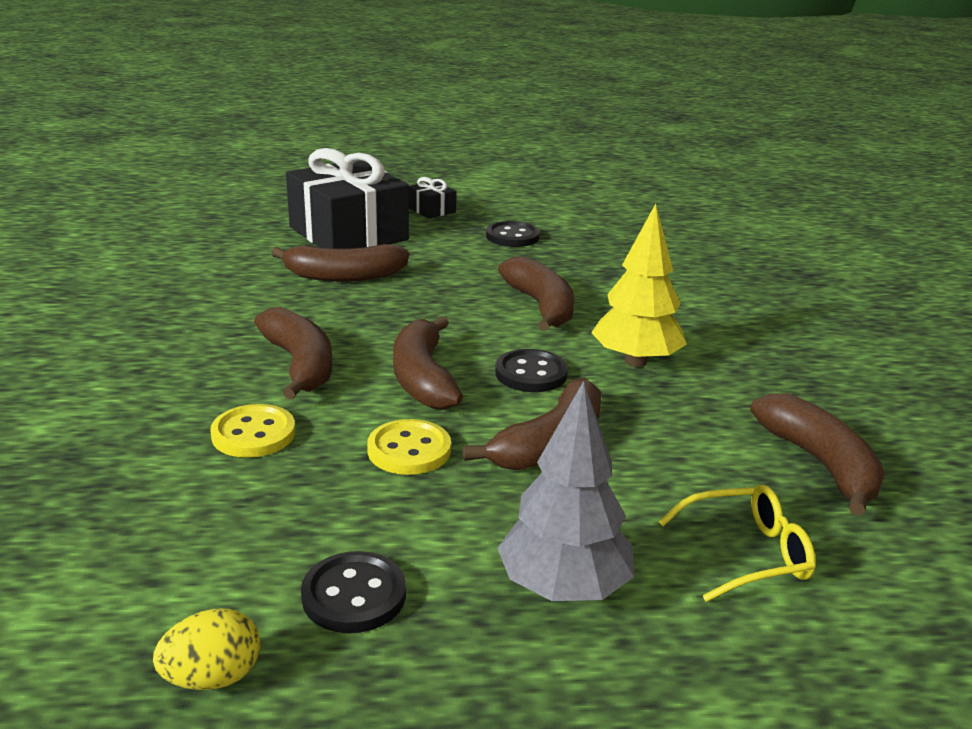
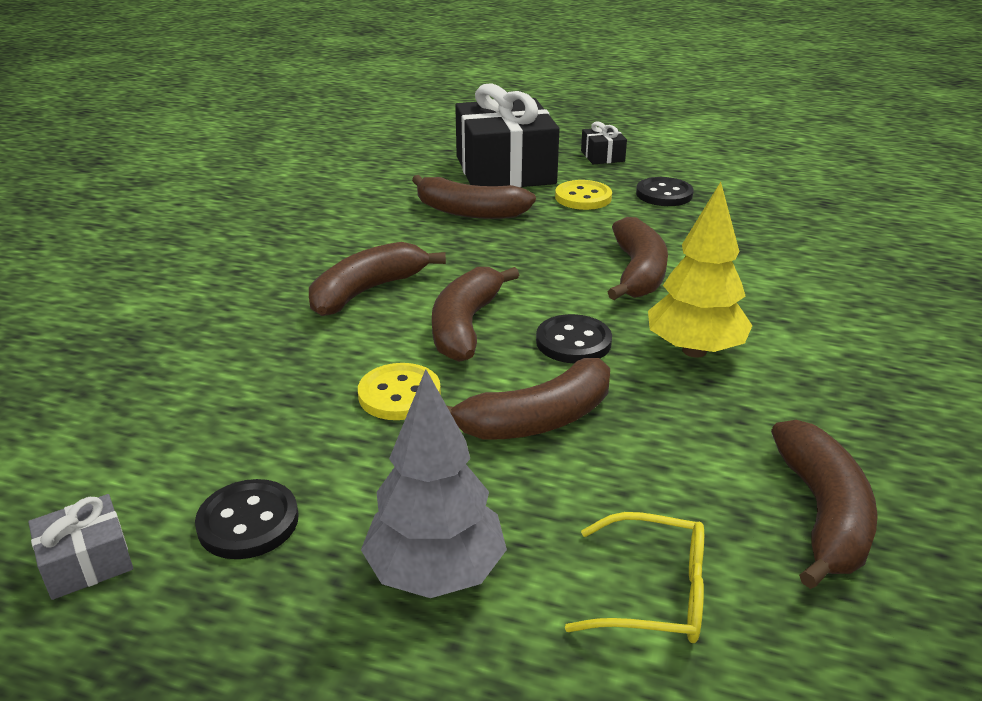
camera: 25 degrees right, 5 degrees up
yellow egg [153,608,261,690] -> grey gift [28,494,133,600]
yellow button [210,404,295,458] -> yellow button moved to [555,180,612,210]
brown banana [254,307,332,399] -> brown banana turned 135 degrees counterclockwise [309,242,446,316]

